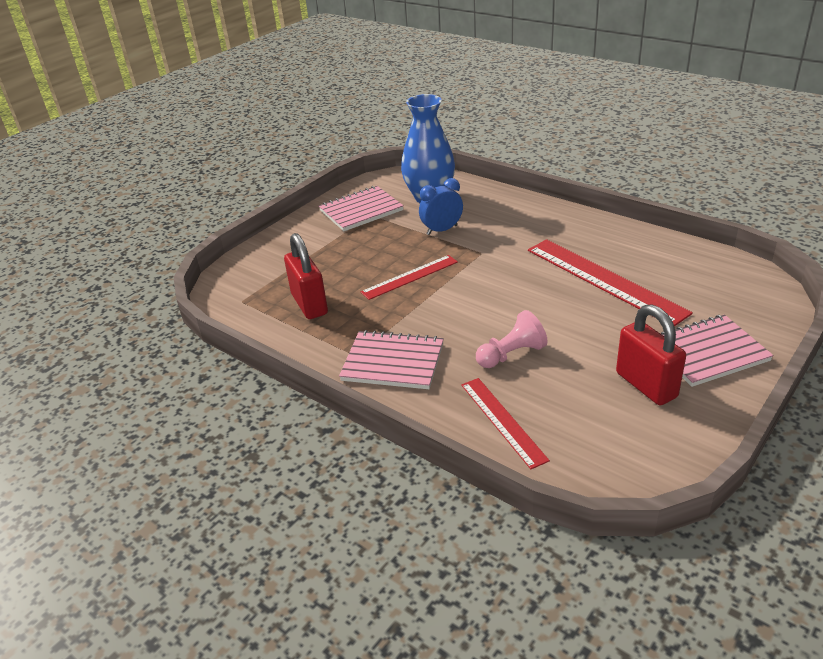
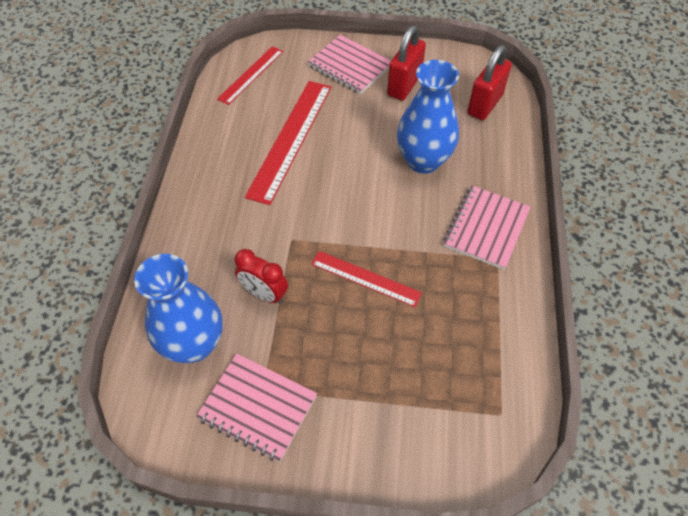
camera: 125 degrees left, 20 degrees up
red padlock [284,233,328,319] -> red padlock moved to [467,45,512,120]
pink notebook [339,330,444,389] -> pink notebook turned 45 degrees clockwise [443,185,531,270]
blue clock [419,178,463,235] -> red clock [235,249,288,304]
red ruler [461,378,550,469] -> red ruler moved to [217,46,283,105]
pink pawn [476,310,548,368] -> blue vase [397,60,459,174]

